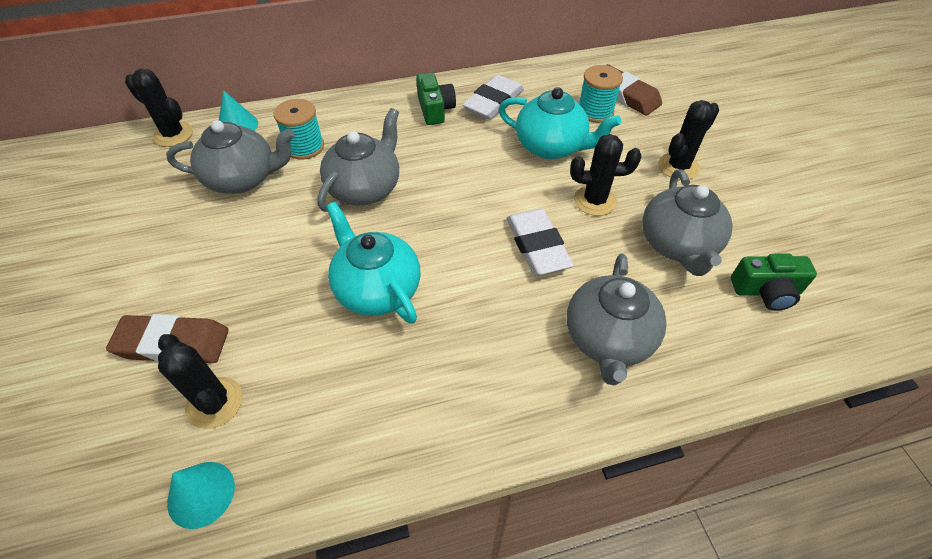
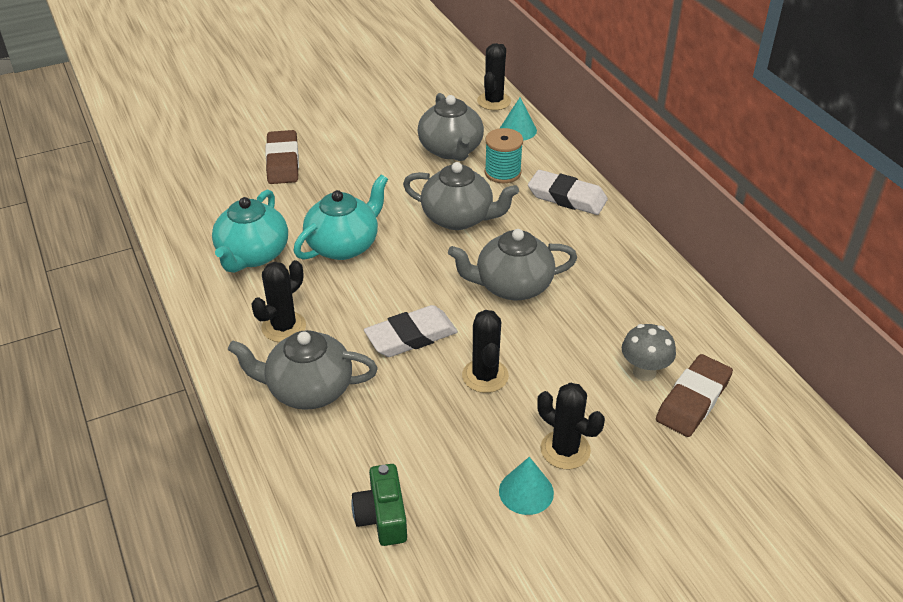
camera: 80 degrees right, 10 degrees down
black cactus [158,334,243,429] -> black cactus moved to [251,260,306,342]
turquoise cone [167,462,235,529] -> turquoise cone moved to [499,457,554,515]
green camera [416,72,456,125] -> none
white eraser [462,75,524,120] -> white eraser moved to [528,170,608,215]
turquoise teapot [499,87,621,159] -> turquoise teapot moved to [212,190,288,273]
turquoise spool [579,65,623,123] -> grey mushroom [622,324,676,381]
grey teapot [642,169,733,276] -> grey teapot moved to [448,229,577,300]

